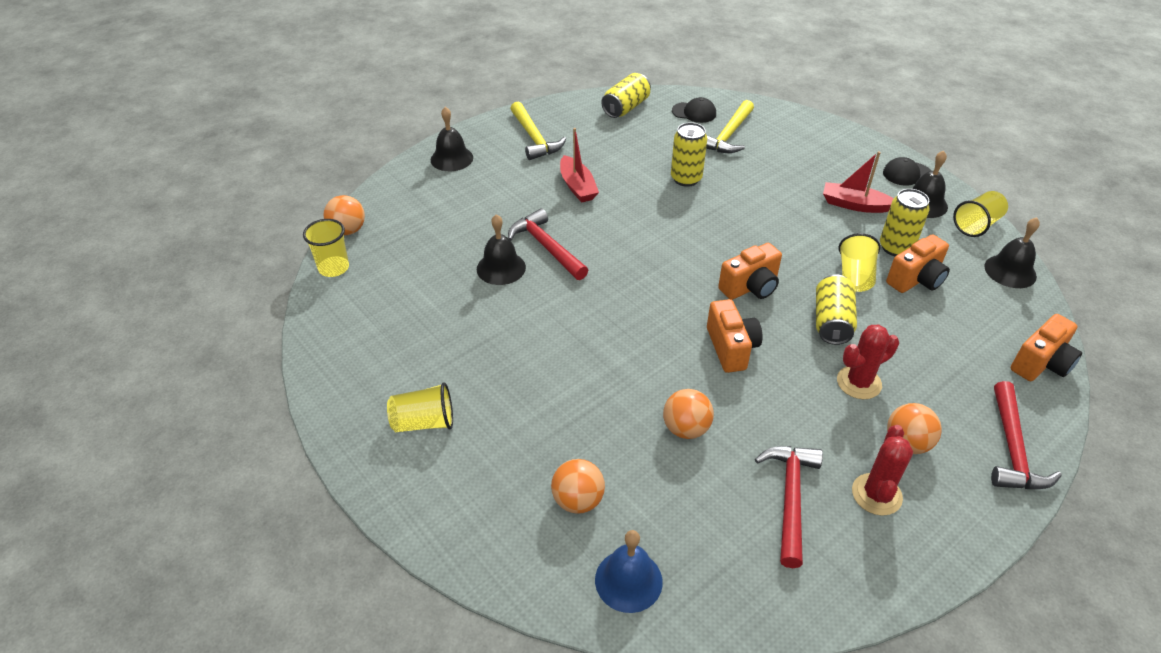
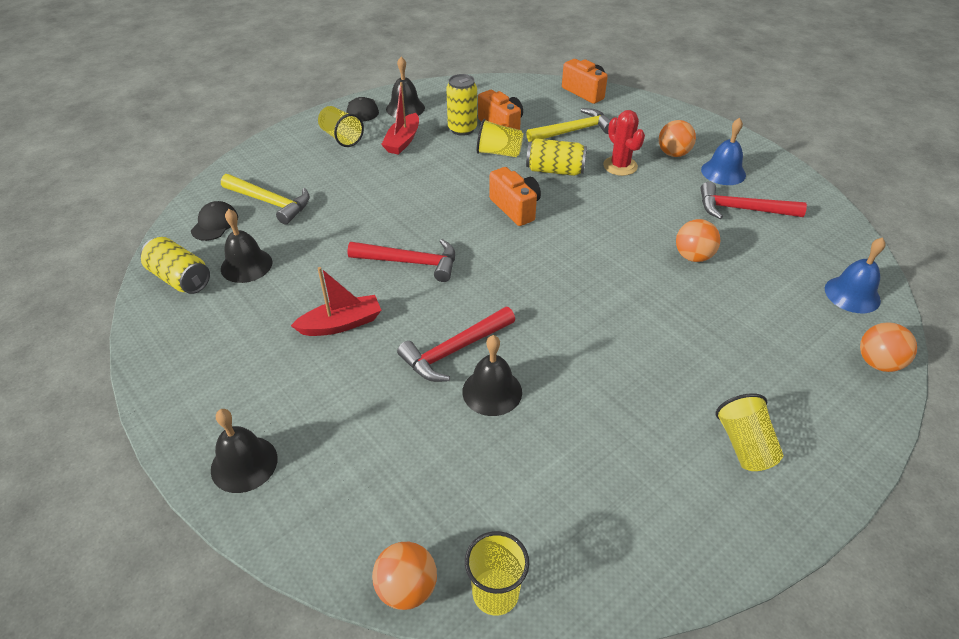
camera: 90 degrees left, 0 degrees up
yellow hammer [510,102,566,160] -> yellow hammer moved to [526,108,611,141]
orange ball [551,459,605,514] -> orange ball moved to [860,322,917,372]
yellow can [671,122,707,187] -> none
orange camera [707,299,763,373] -> none
red cactus [852,425,913,515] -> blue bell [701,118,746,185]
yellow cup [953,191,1008,237] -> yellow cup moved to [318,106,364,147]
black bell [984,217,1040,288] -> black bell moved to [221,209,272,283]
red hammer [991,381,1062,489] -> red hammer moved to [347,239,455,282]

